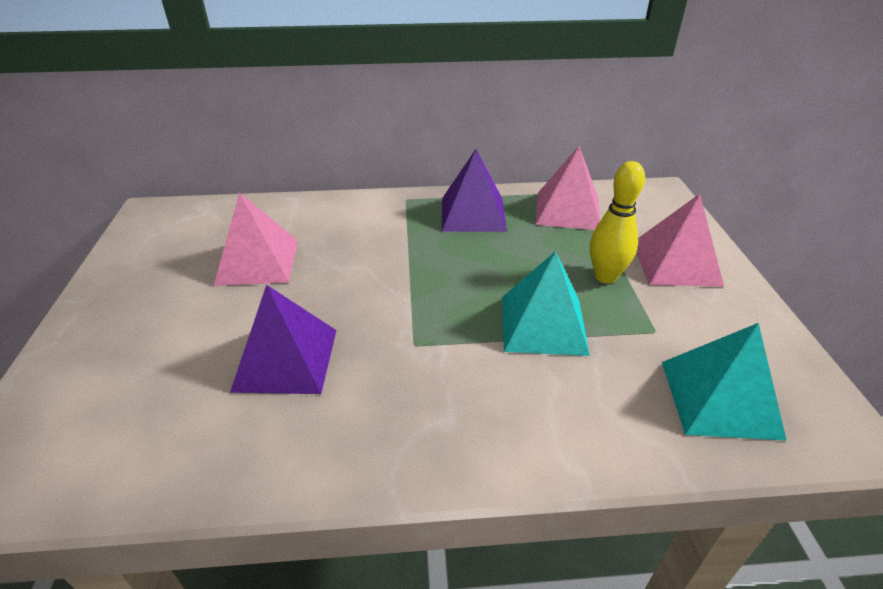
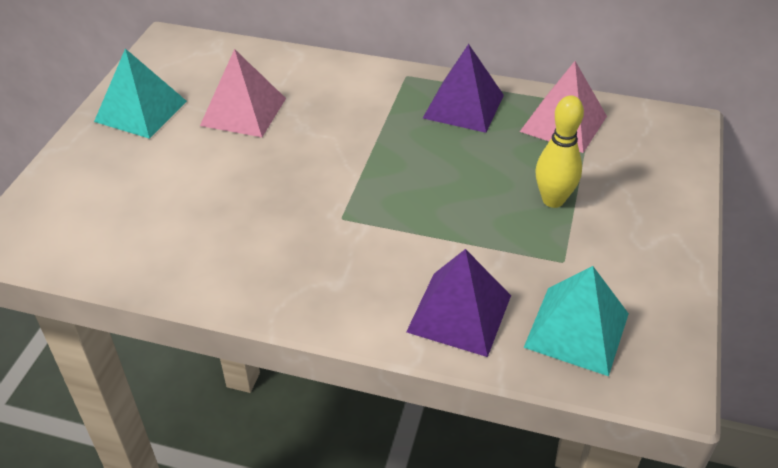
camera: 20 degrees right, 5 degrees up
purple pyramid [230,285,337,394] -> purple pyramid moved to [406,249,511,357]
turquoise pyramid [502,251,590,356] -> turquoise pyramid moved to [94,49,187,139]
pink pyramid [636,194,724,287] -> none

